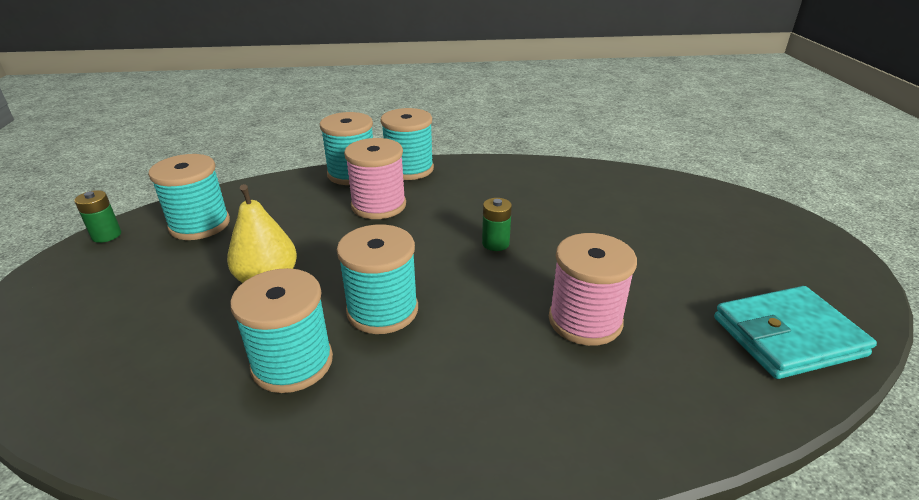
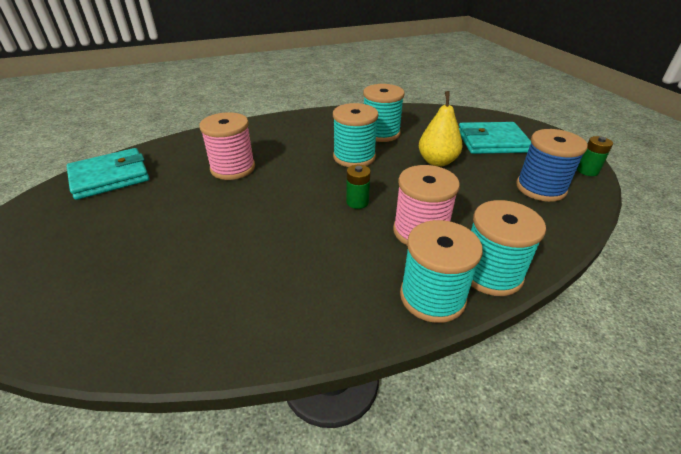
camera: 165 degrees right, 5 degrees up
turquoise spool [148,154,230,240] -> blue spool [516,129,588,202]
green battery [482,198,512,251] -> green battery moved to [346,165,371,209]
none -> turquoise wallet [459,122,531,154]

